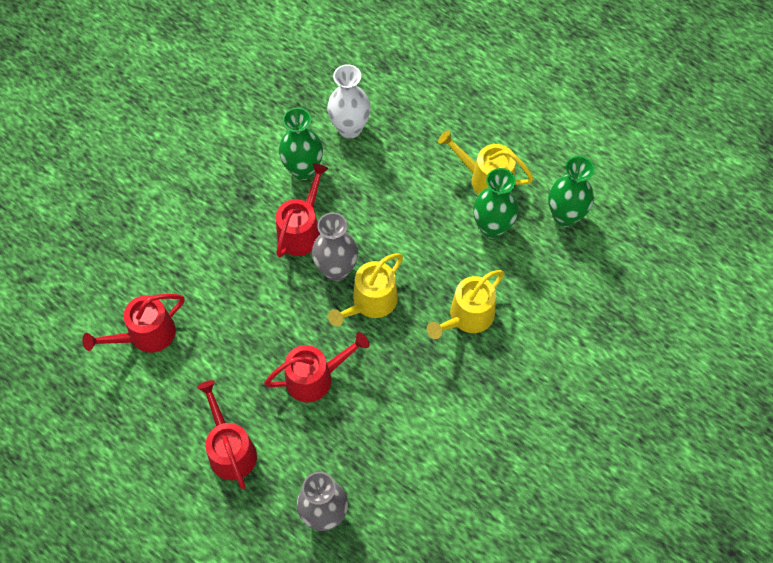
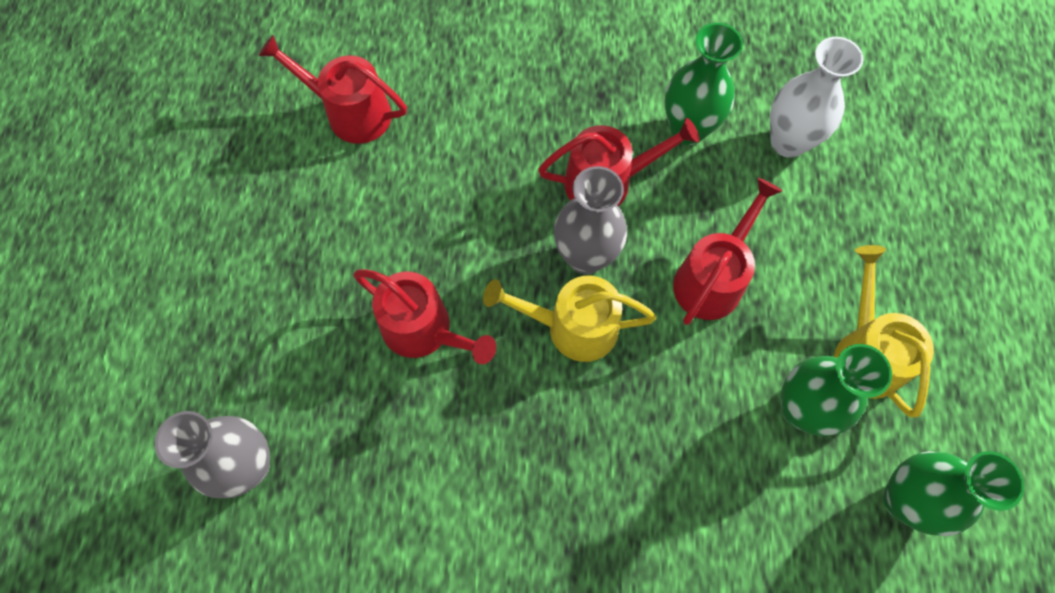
camera: 55 degrees right, 5 degrees up
red watering can [197,380,257,489] -> red watering can moved to [673,178,782,325]
yellow watering can [427,270,505,339] -> none

